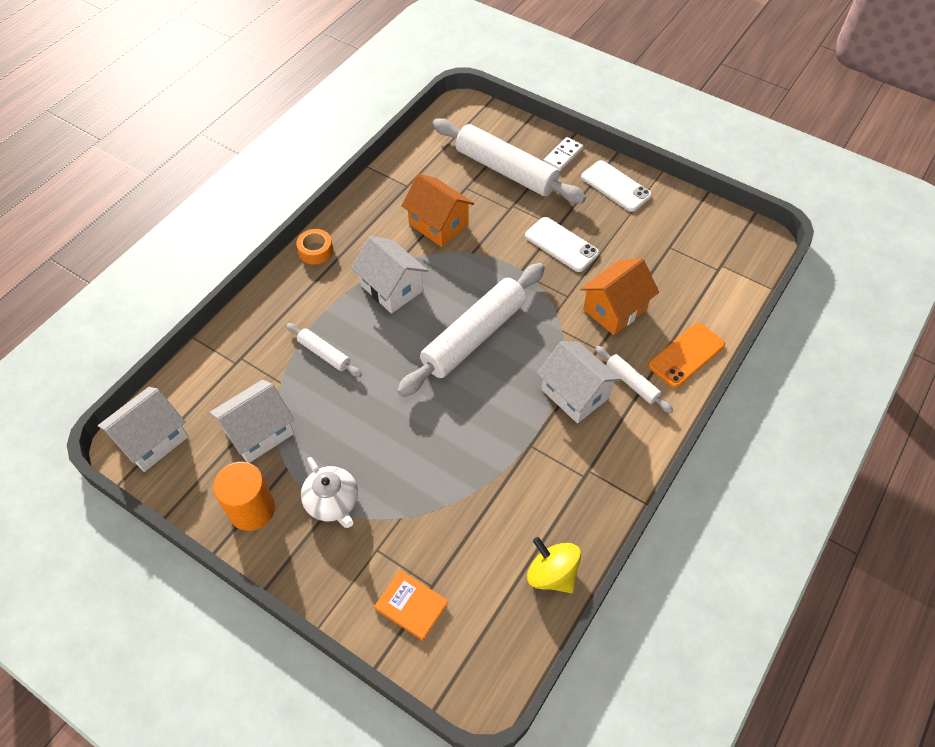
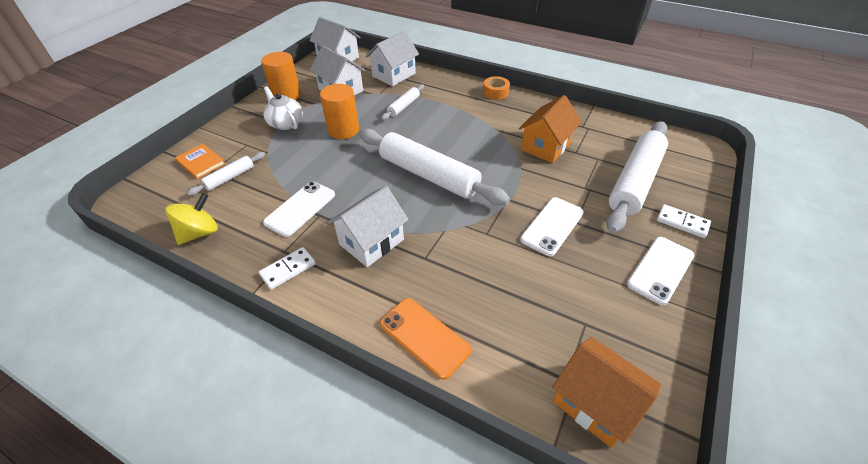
camera: 85 degrees right, 10 degrees down
white teapot [301,457,358,528] -> white teapot turned 90 degrees clockwise [263,87,303,130]
white house [351,236,428,314] -> white house moved to [366,31,419,86]
orange book [374,570,448,641] -> orange book turned 75 degrees counterclockwise [175,144,225,179]
orange house [580,259,659,335] -> orange house moved to [552,337,661,448]
white rolling pin [595,346,673,413] -> white rolling pin moved to [187,152,265,196]
none -> white domino [259,247,316,290]
none -> white phone [263,181,335,237]
none -> orange cylinder [320,84,359,139]

